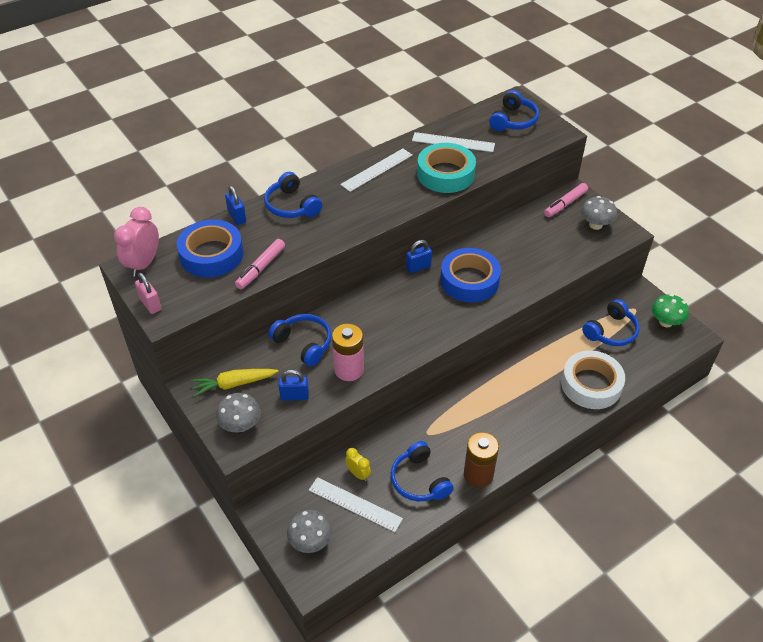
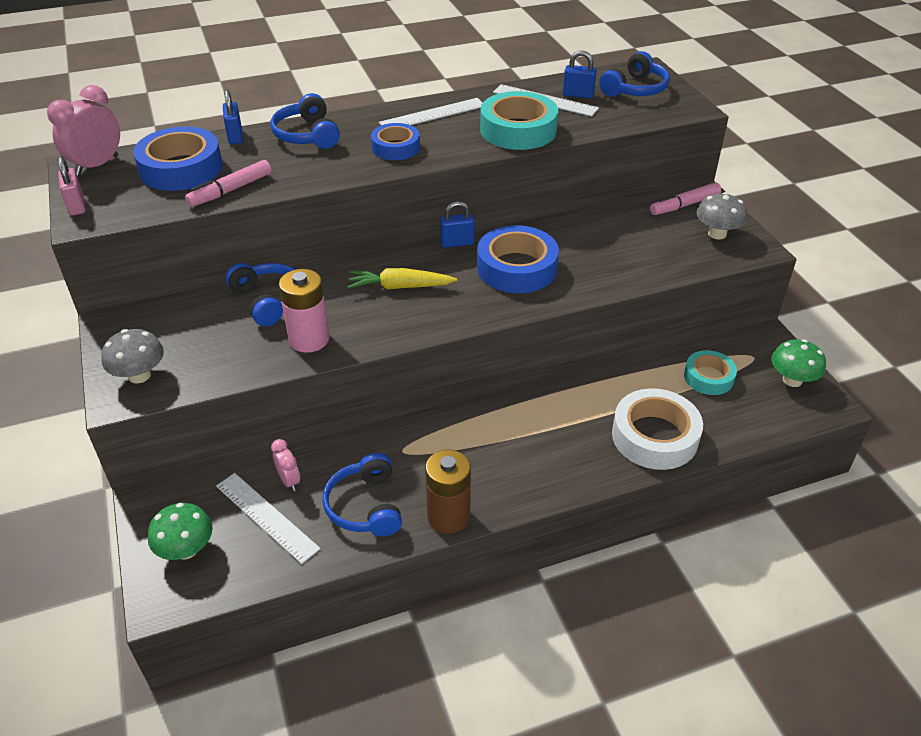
camera: 15 degrees right, 5 degrees down
yellow carrot [191,369,279,397] -> yellow carrot moved to [347,268,457,289]
blue padlock [278,370,309,401] -> blue padlock moved to [563,51,597,98]
grey mushroom [287,510,332,553] -> green mushroom [148,503,213,560]
yellow clock [345,448,371,481] -> pink clock [271,439,300,491]
blue headphones [582,299,640,346] -> turquoise tape [684,350,737,395]
none -> blue tape [371,123,420,160]

